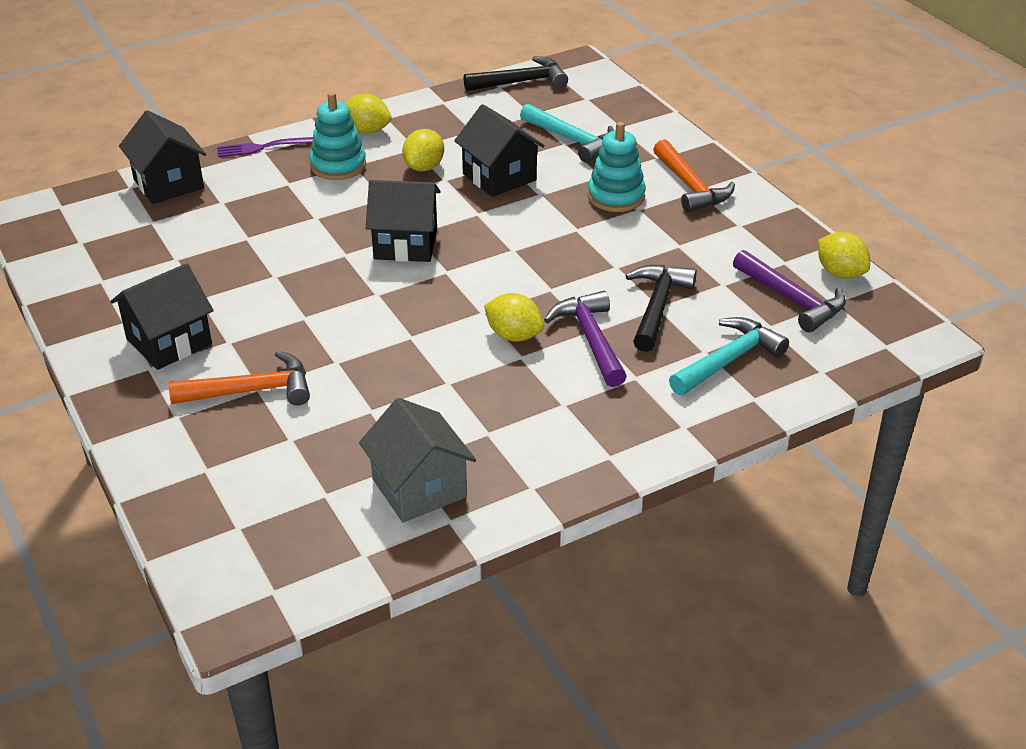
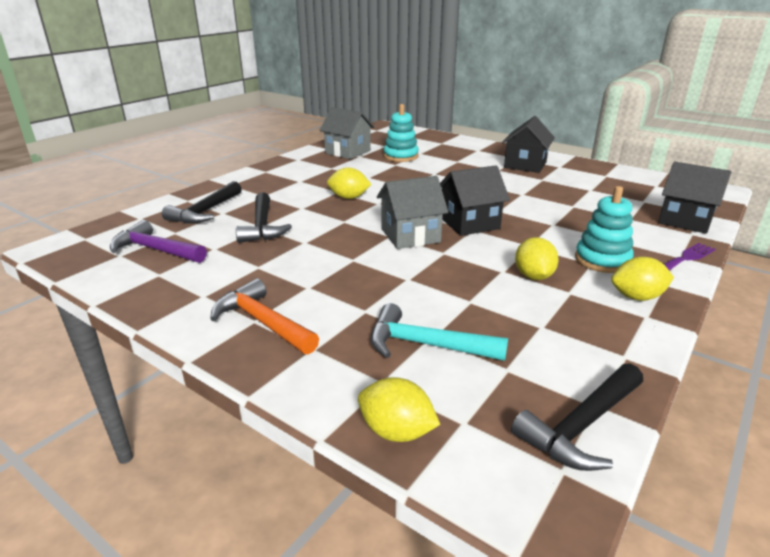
camera: 155 degrees right, 10 degrees down
orange hammer [169,351,310,405] -> none
black house [454,104,545,197] -> none
purple hammer [544,291,627,387] -> none
turquoise stacking toy [588,122,646,212] -> turquoise stacking toy moved to [383,104,419,162]
turquoise hammer [669,317,789,395] -> black hammer [162,181,242,224]
yellow lemon [818,232,870,279] -> yellow lemon moved to [358,377,440,442]
none -> grey house [377,176,448,249]

